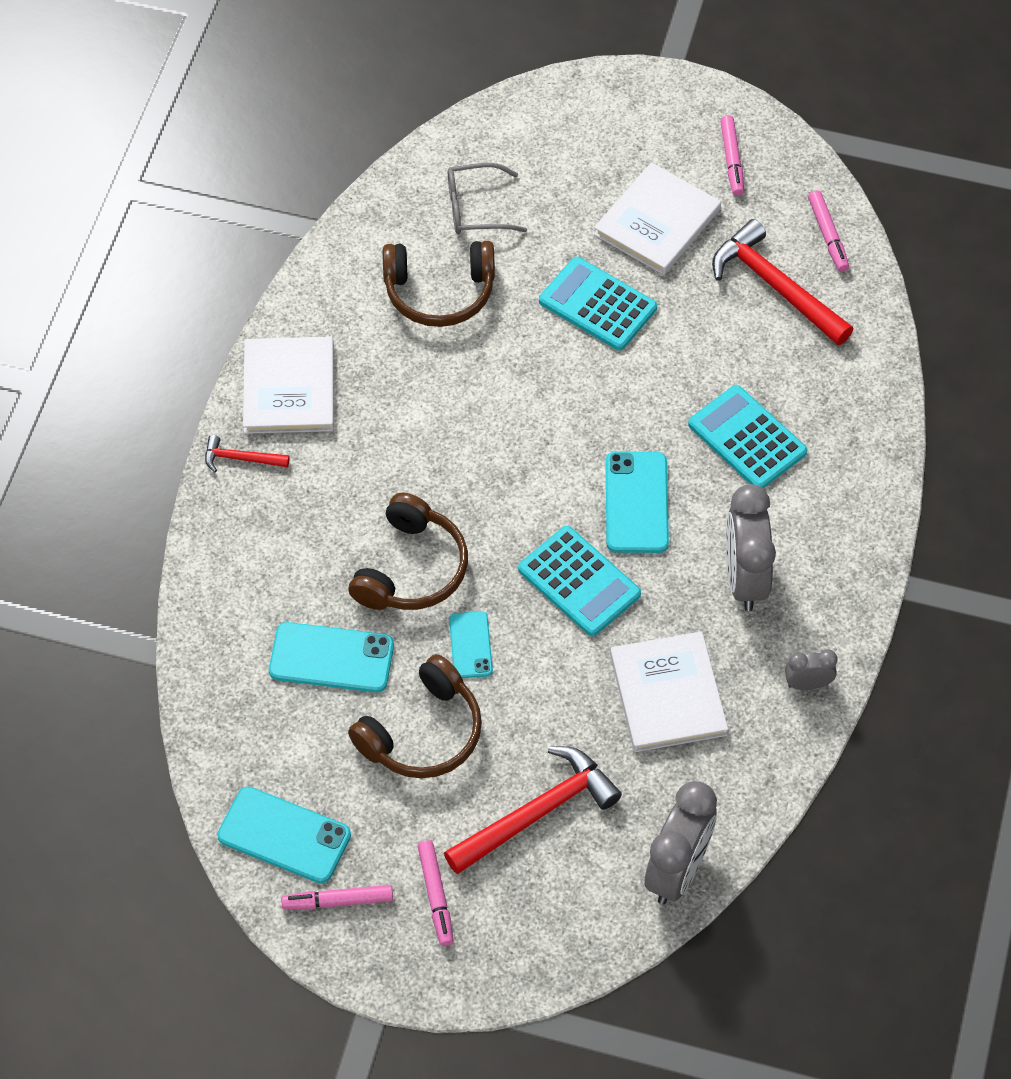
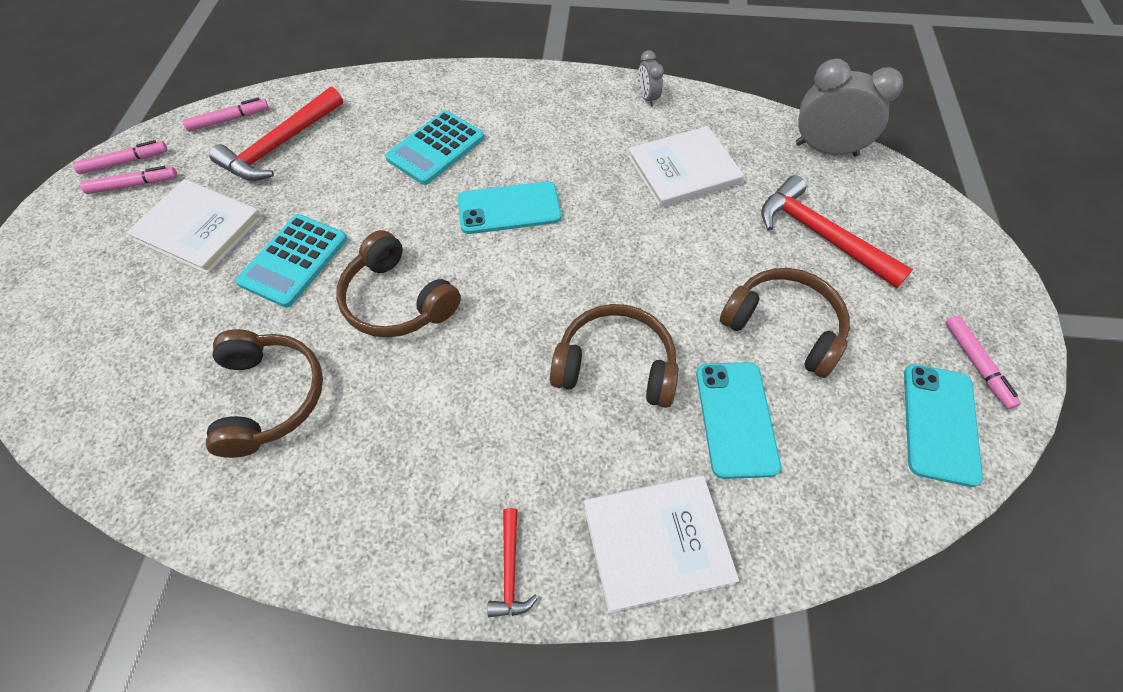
camera: 100 degrees left, 0 degrees up
white book [243,336,334,434] -> white book moved to [583,475,739,613]
pink marker [418,840,454,946] -> pink marker moved to [73,140,168,175]
grey glasses [448,163,527,234] -> none
turquoise phone [449,611,493,678] -> none
turquoise calculator [518,526,641,636] -> none
grey clock [726,484,776,611] -> none
none -> brown headphones [336,230,461,337]

